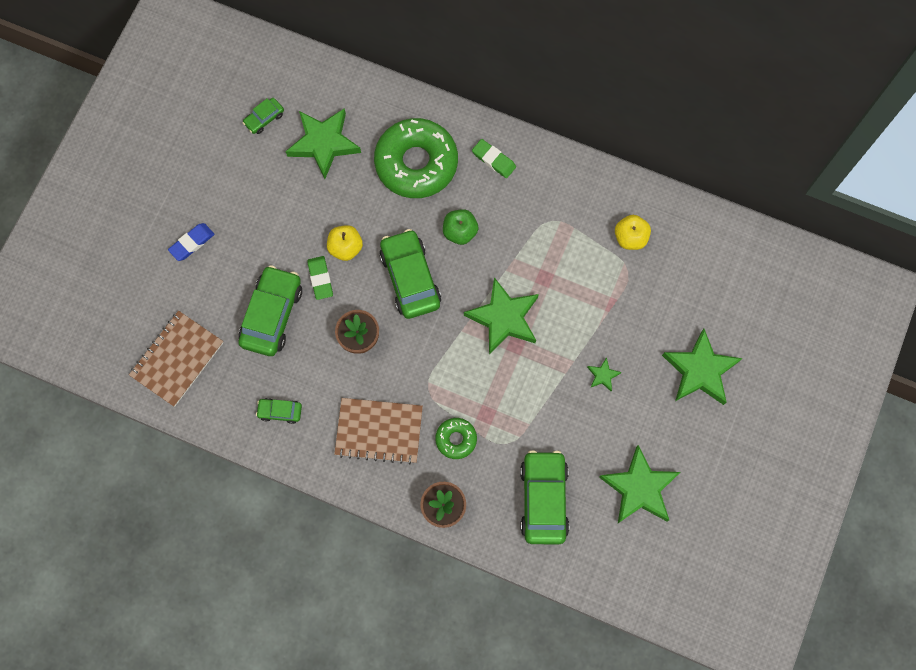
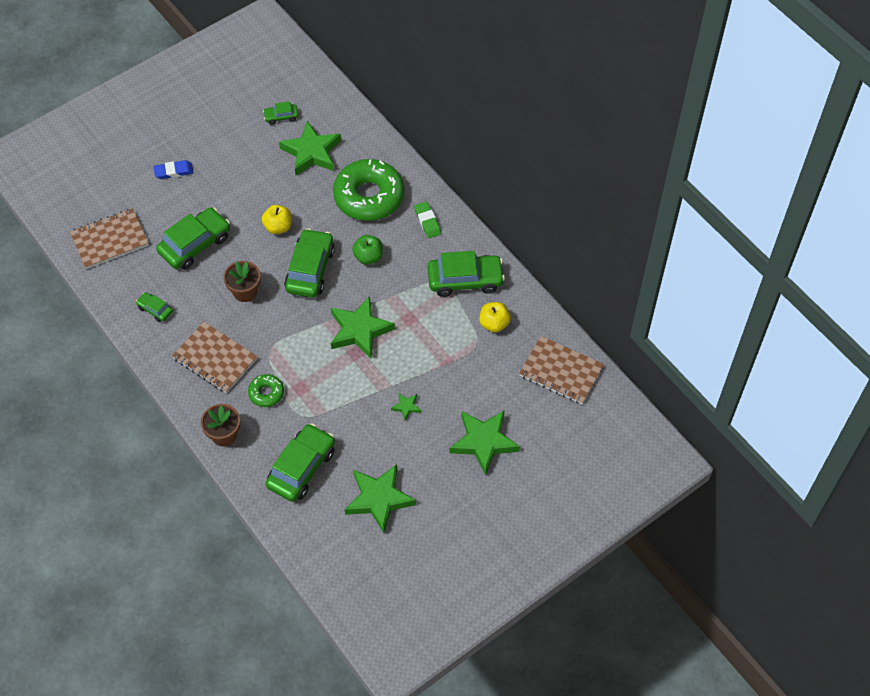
camera: 30 degrees right, 15 degrees down
green eraser [307,256,333,300] -> none
none -> green car [427,251,505,297]
none -> brown notebook [519,336,604,404]

